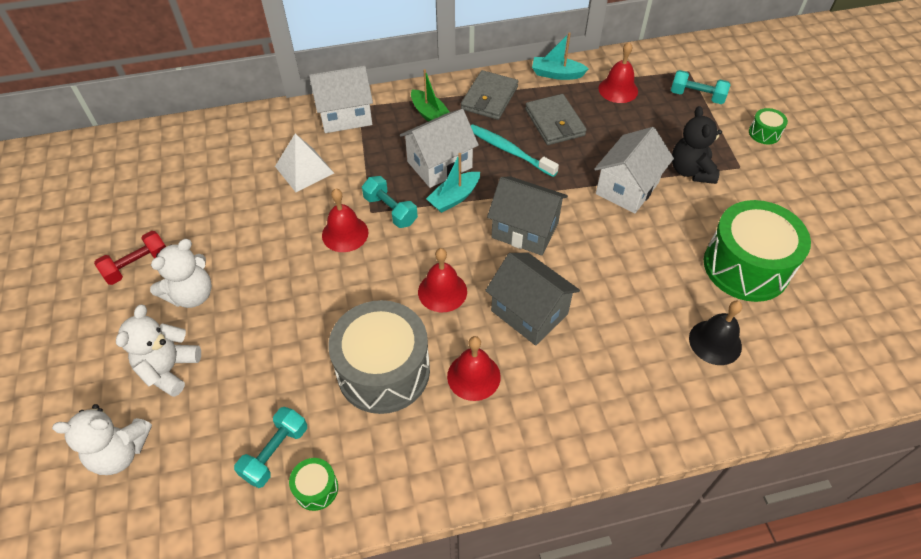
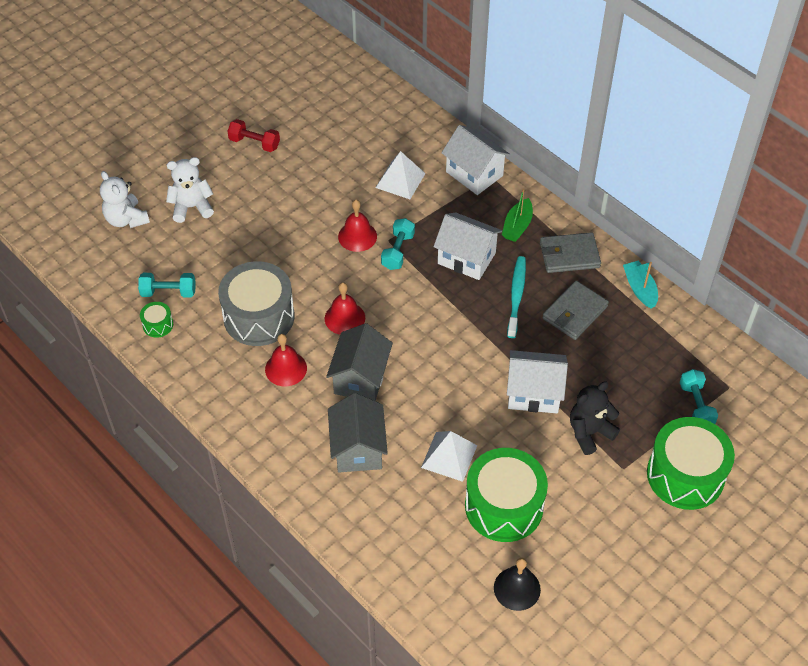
camera: 60 degrees right, 0 degrees up
white teddy bear [150,239,212,308] -> none
turquoise boat [426,153,480,213] -> none
grey house [487,177,568,256] -> grey house moved to [328,393,388,472]
red bell [598,42,638,103] -> none
black bell [689,301,742,365] -> black bell moved to [494,558,541,611]
green drum [749,108,788,144] -> green drum [647,417,735,510], size x2.35
none -> white pyramid [421,431,477,482]

